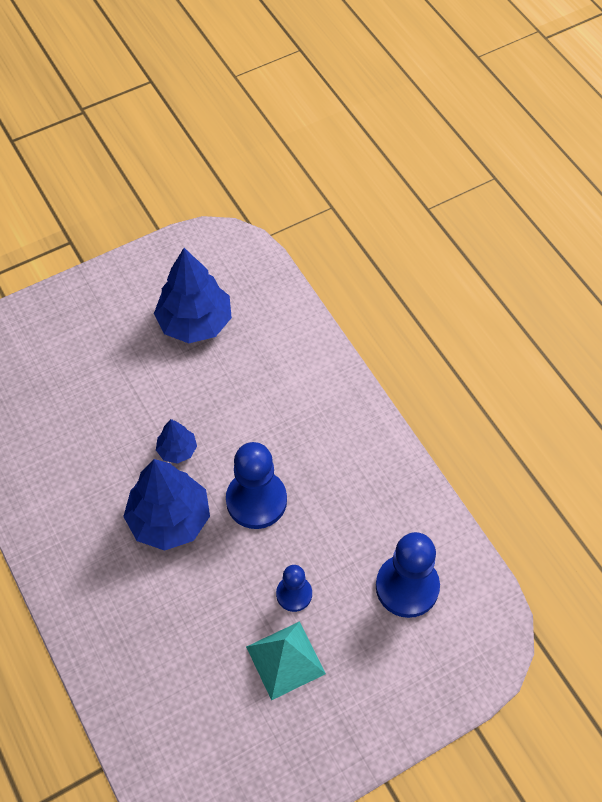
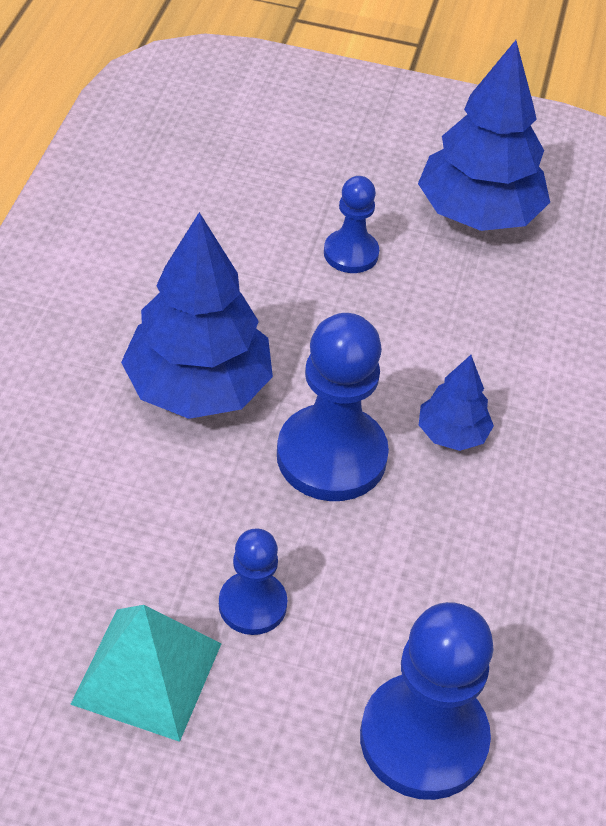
camera: 40 degrees right, 10 degrees down
blue tree [156,419,197,464] -> blue tree moved to [419,355,494,451]
none -> blue pawn [324,176,379,273]

